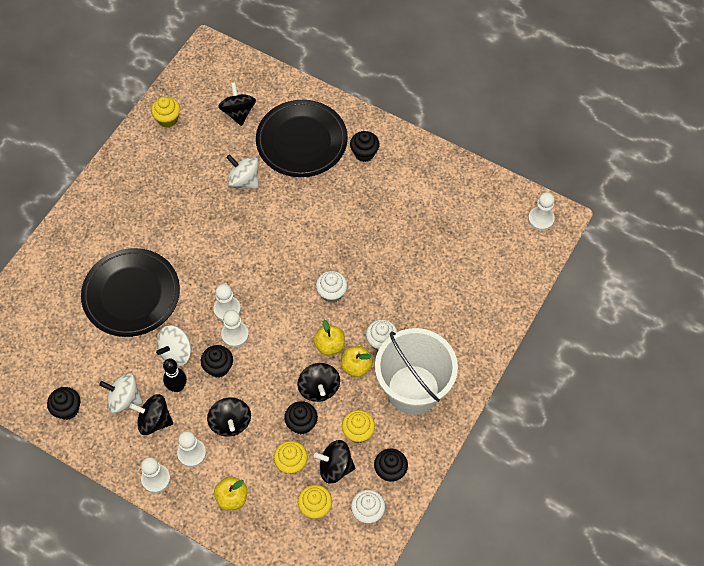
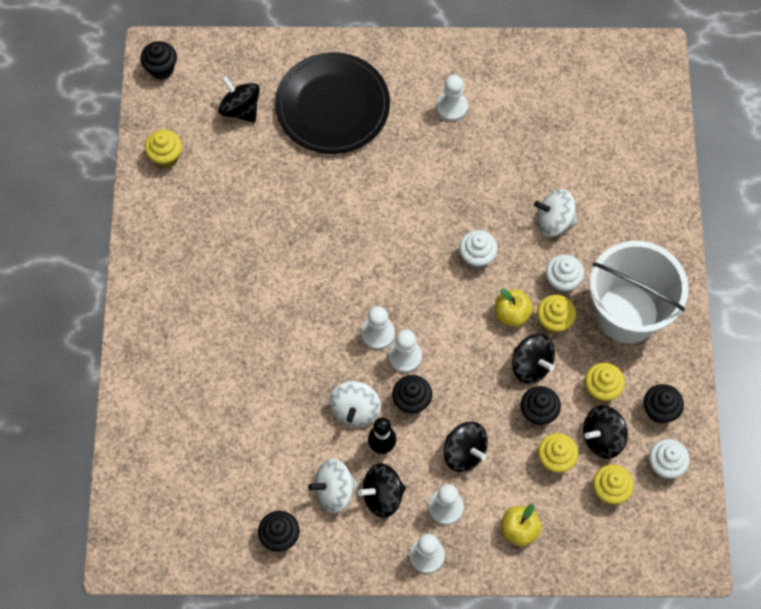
camera: 30 degrees left, 5 degrees up
black plate [81,248,180,337] -> none
white spinning top [226,154,259,189] -> white spinning top moved to [534,189,577,237]
yellow apple [341,346,373,377] -> yellow cupcake [537,295,576,334]
black cupcake [350,131,380,162] -> black cupcake moved to [140,41,177,79]
white pawn [528,192,555,231] -> white pawn moved to [436,75,468,121]

